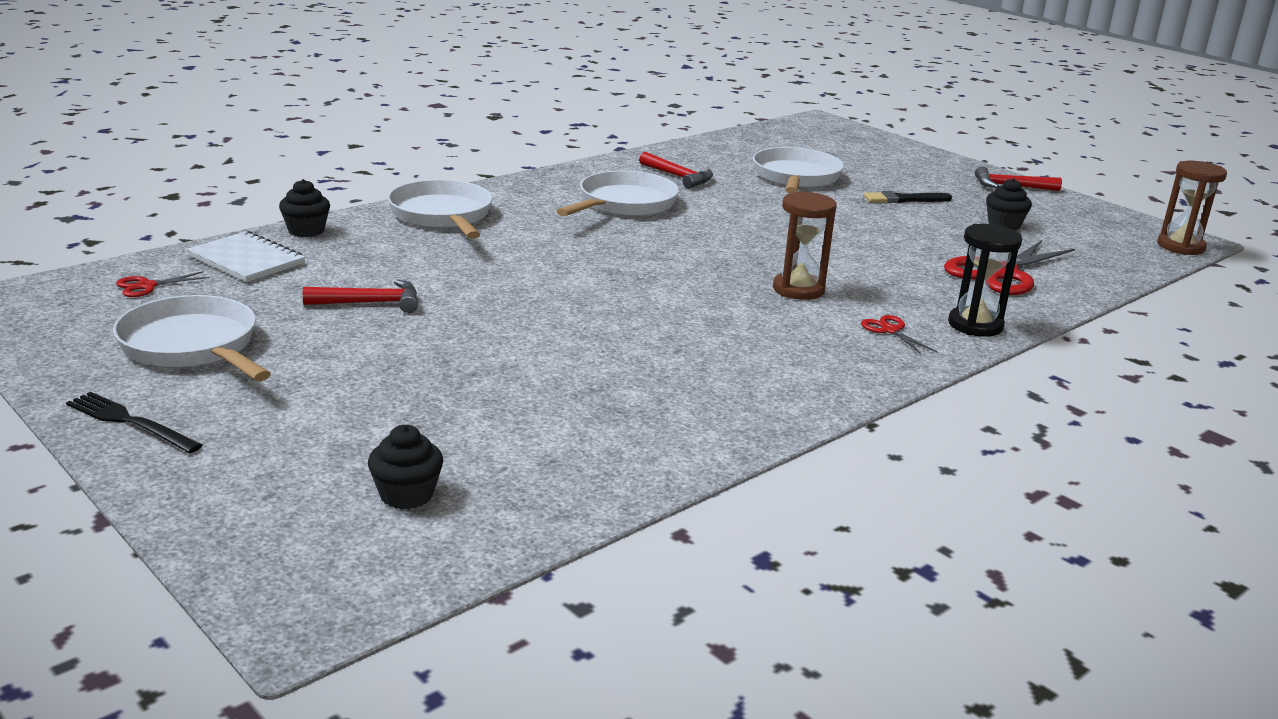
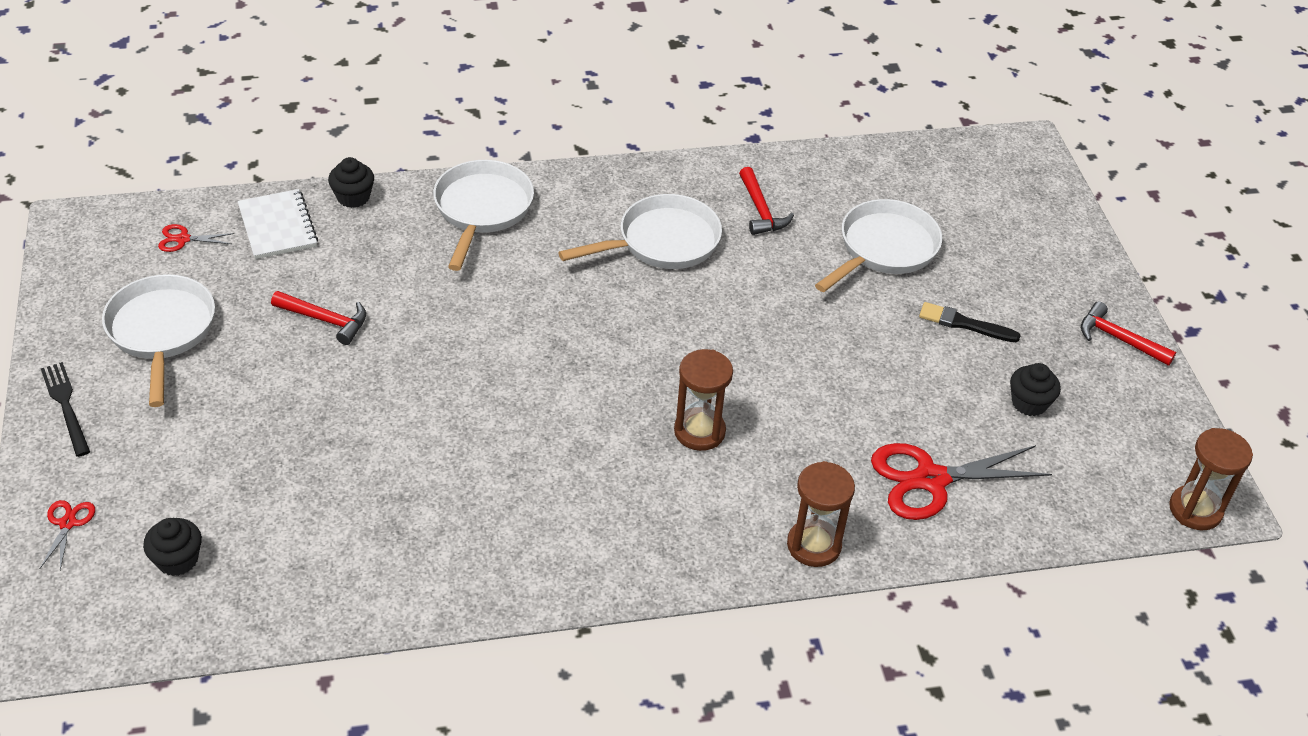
camera: 30 degrees right, 20 degrees up
red scissors [861,315,937,355] -> red scissors moved to [40,500,95,570]
black hourglass [948,224,1022,337] -> brown hourglass [787,461,855,567]

